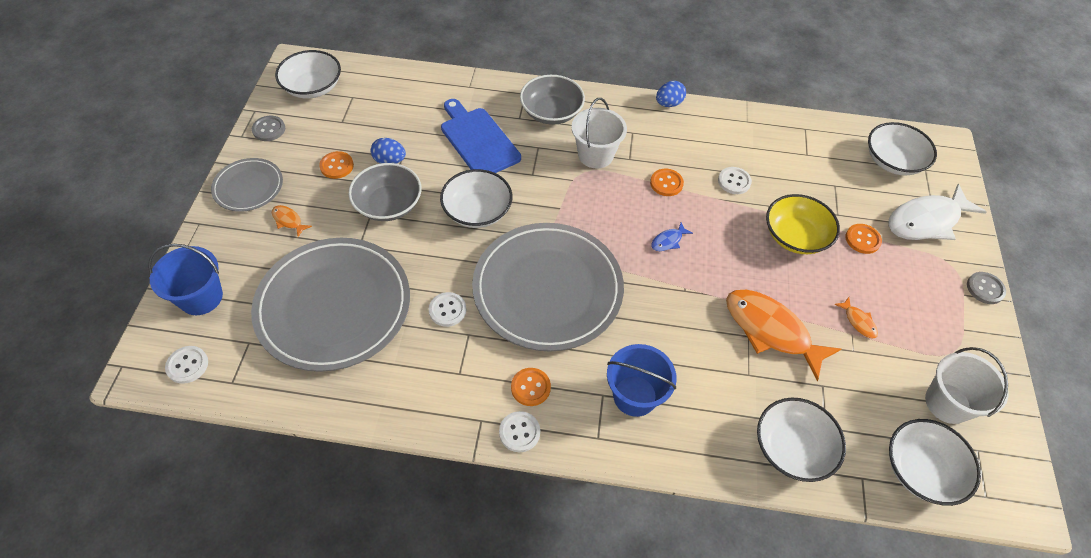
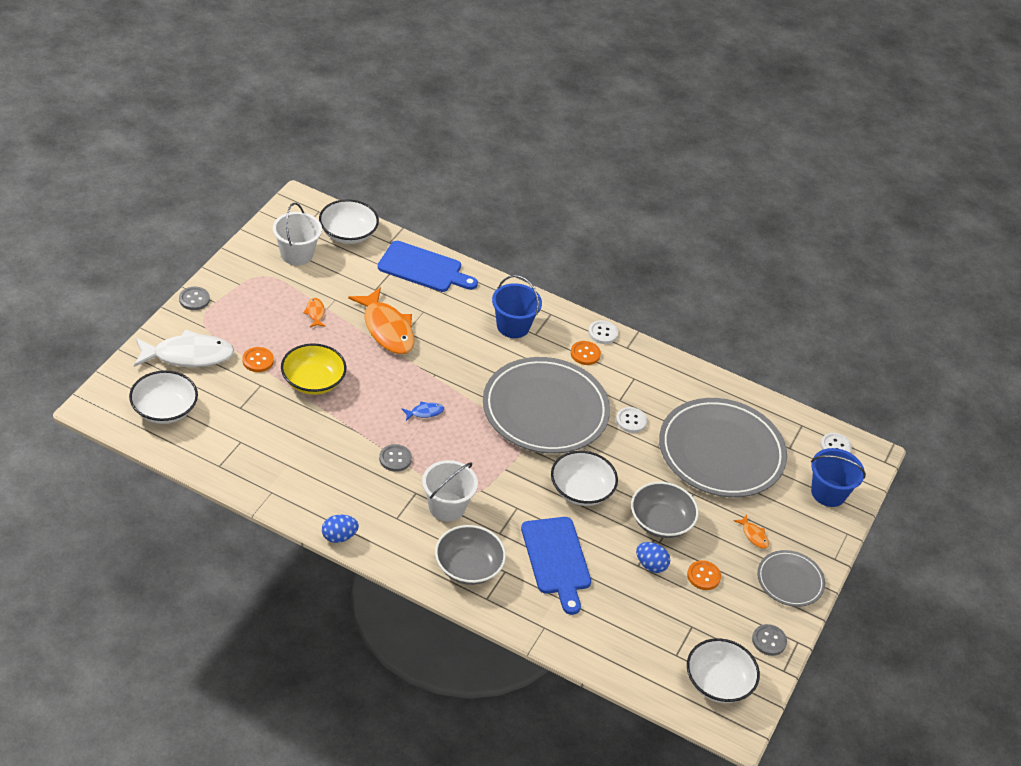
camera: 165 degrees left, 10 degrees down
orange button [650,169,684,196] -> grey button [379,444,412,472]
white button [718,167,752,194] -> none
white bowl [757,398,846,482] -> blue cutting board [378,241,478,292]

